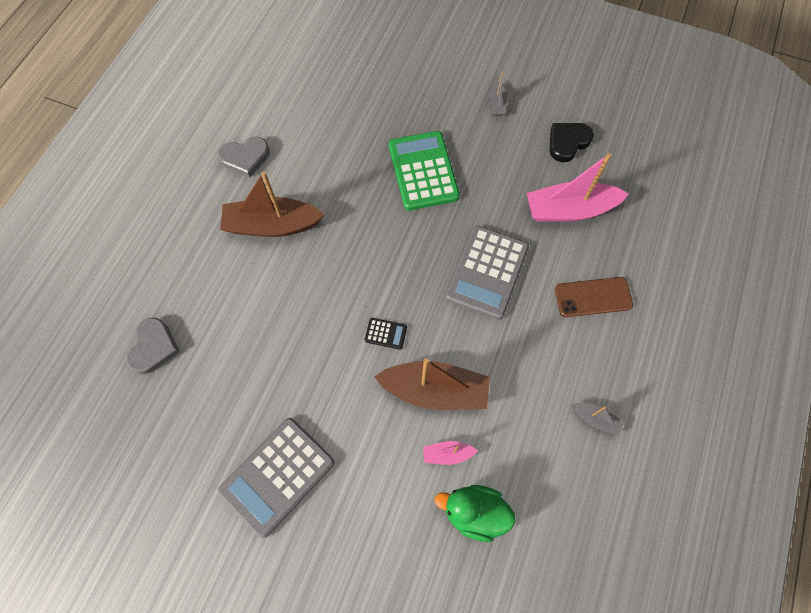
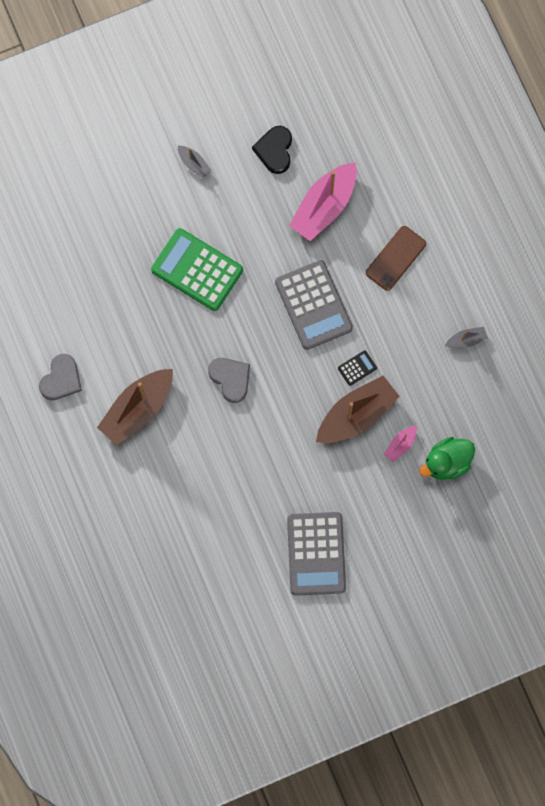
camera: 45 degrees left, 10 degrees up
grey heart [126,318,180,374] -> grey heart moved to [208,358,250,403]
black calculator [365,318,407,350] -> black calculator moved to [338,350,377,386]

